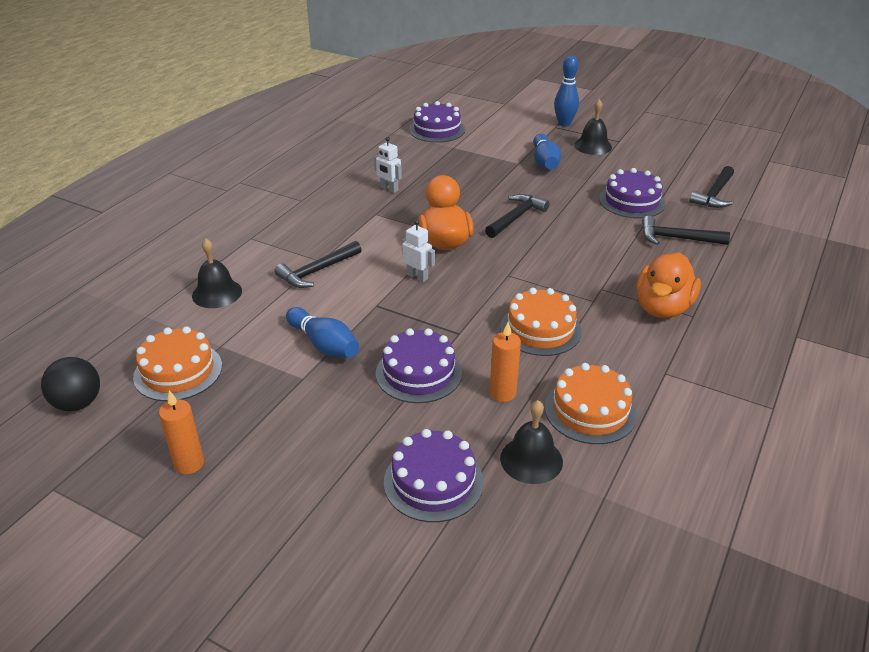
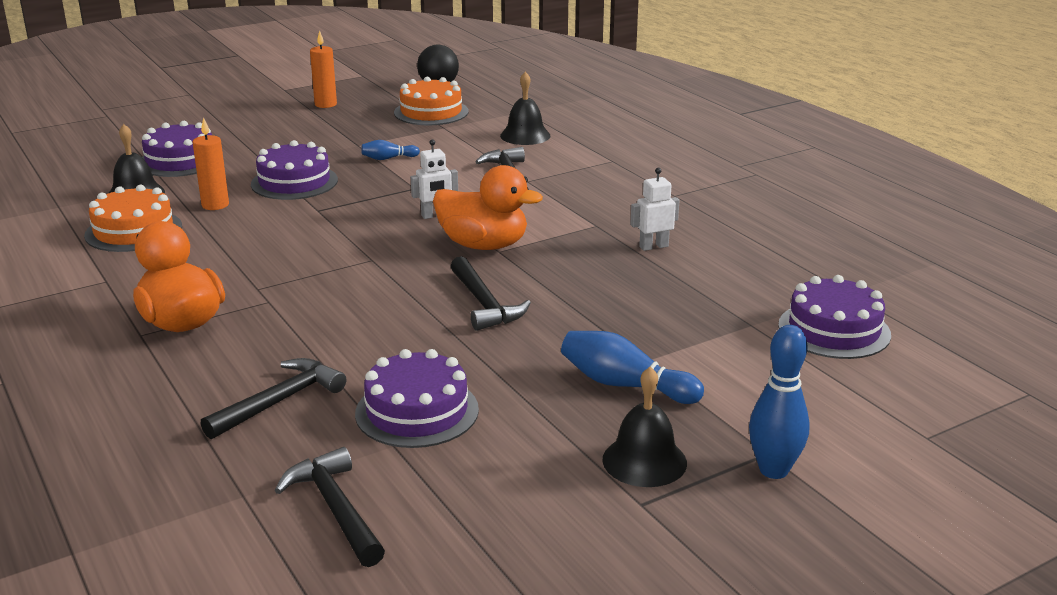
camera: 120 degrees right, 10 degrees down
blue bowling pin [286,307,359,358] -> blue bowling pin [361,140,420,160], size x0.57
orange cake [500,288,582,356] -> none

